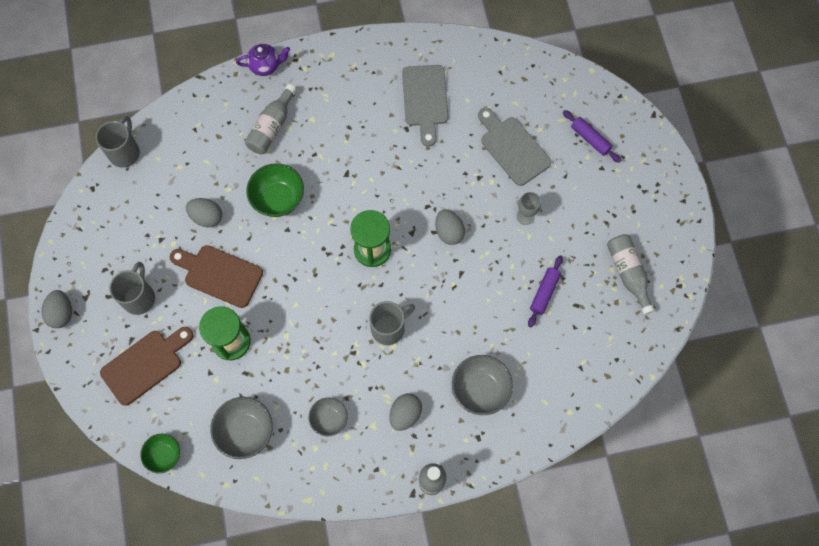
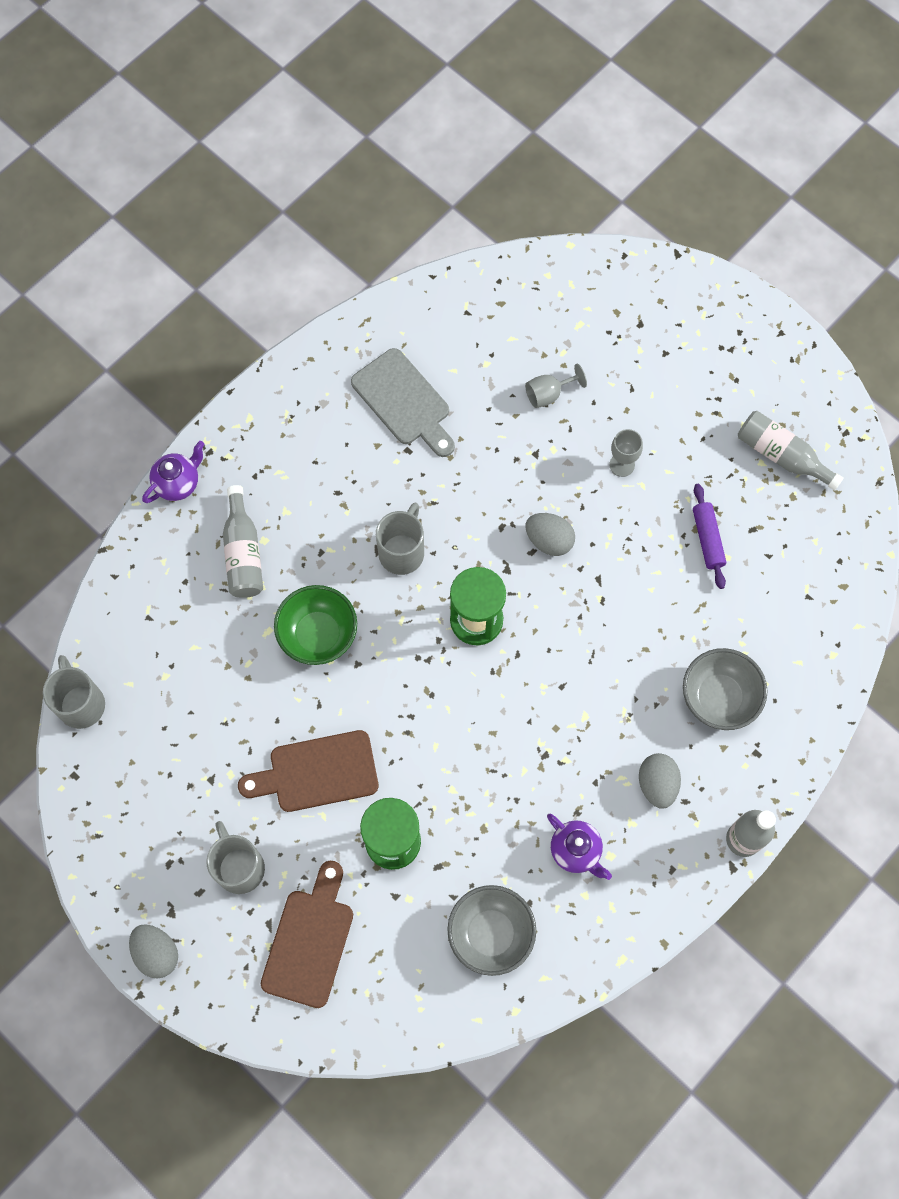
camera: 35 degrees left, 0 degrees up
green bowl [140,434,180,473] -> none
grey egg [186,198,222,227] -> none
grey bowl [309,397,348,436] -> purple teapot [547,814,612,880]
grey mug [369,301,415,345] -> grey mug moved to [376,502,424,575]
grey cutting board [478,108,551,186] -> grey goblet [525,364,587,408]
purple rolling pin [563,110,621,163] -> none

